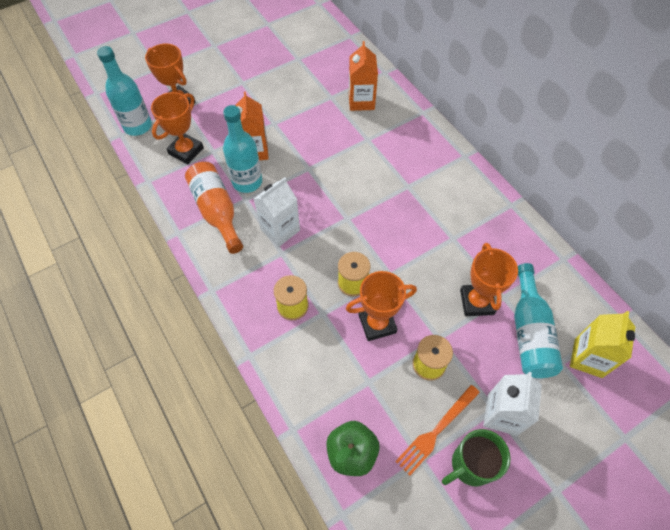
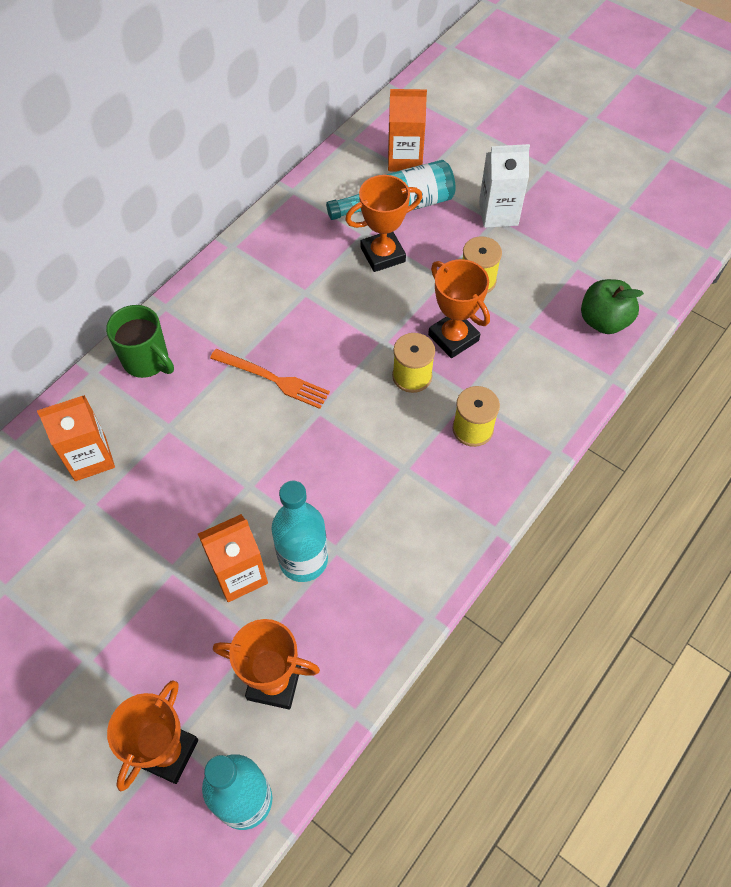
camera: 110 degrees left, 0 degrees up
orange bottle [185,162,243,254] -> none
white carton [254,177,300,247] -> none
orange fork [395,385,480,476] -> orange fork moved to [210,349,330,409]
green mug [442,429,511,487] -> green mug moved to [106,305,174,378]
yellow carton [570,311,635,378] -> orange carton [388,89,427,171]

